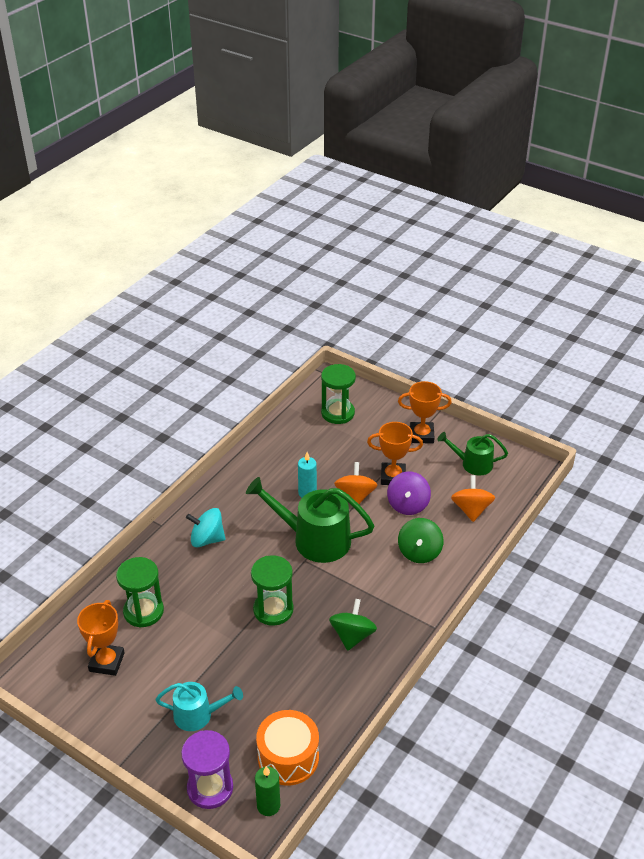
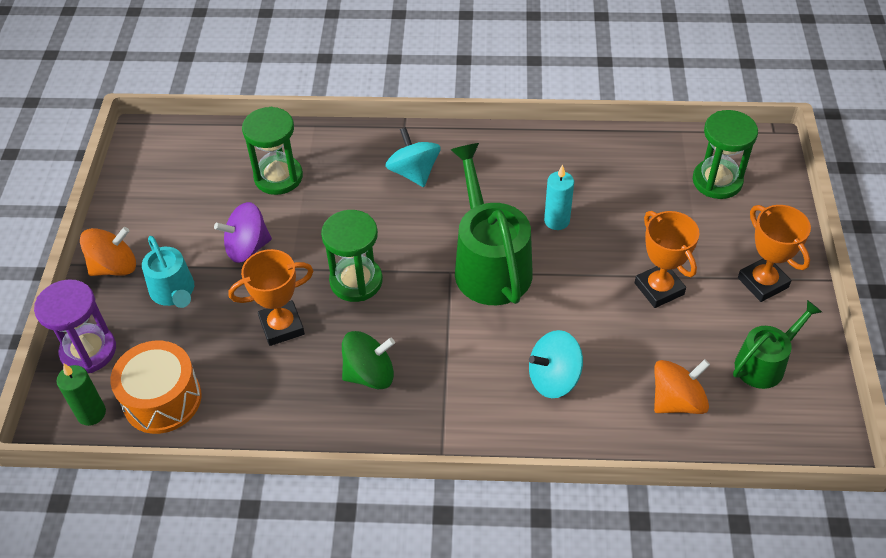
camera: 60 degrees right, 10 degrees up
orange trophy [77,600,125,676] -> orange trophy moved to [229,249,313,346]
orange spinning top [334,462,377,504] -> orange spinning top moved to [80,227,136,276]
purple spinning top [387,472,431,515] -> purple spinning top moved to [214,202,272,263]
green spinning top [398,518,444,563] -> turquoise spinning top [529,330,583,398]
green watering can [437,432,508,475] -> green watering can turned 75 degrees clockwise [733,300,822,389]

